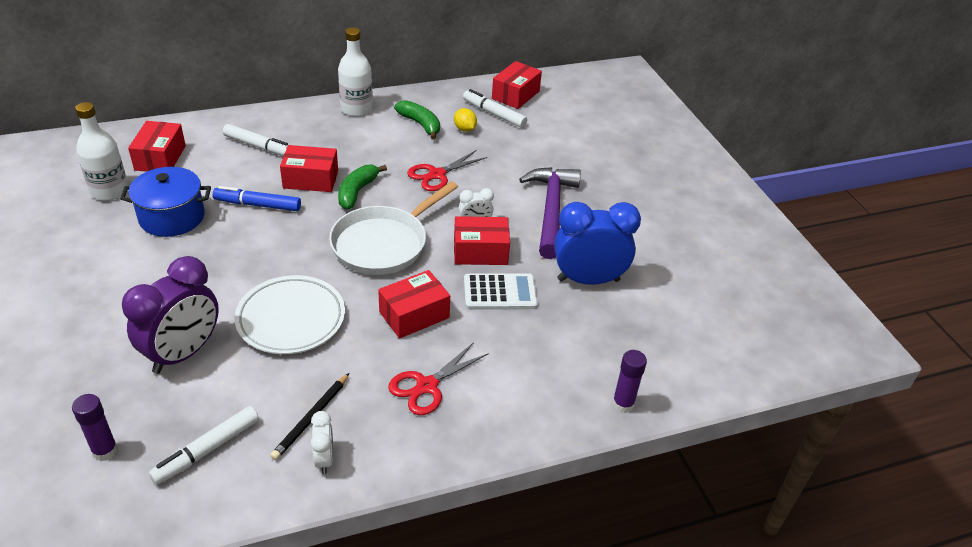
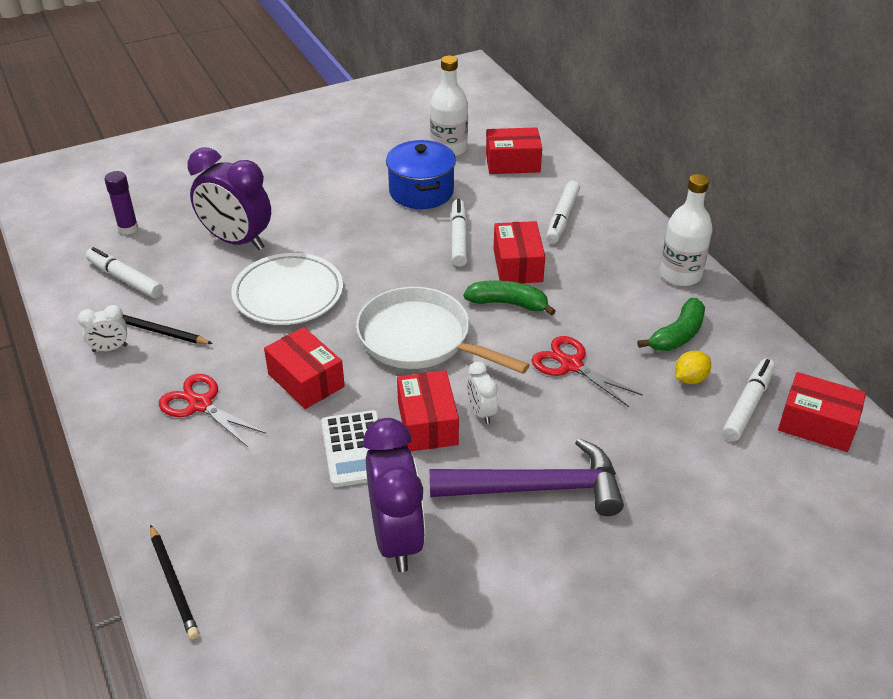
camera: 85 degrees right, 0 degrees up
blue marker [213,186,301,211] -> white marker [450,199,468,267]
blue clock [554,202,641,285] -> purple clock [363,418,425,572]
purple glue stick [612,350,647,413] -> black pencil [150,524,199,639]

